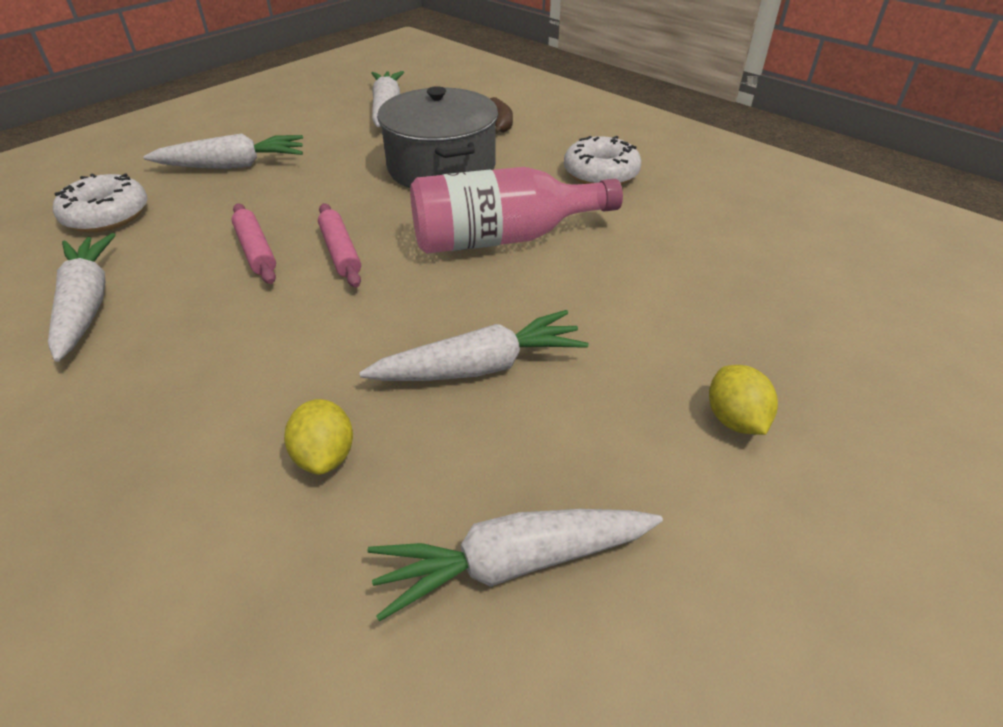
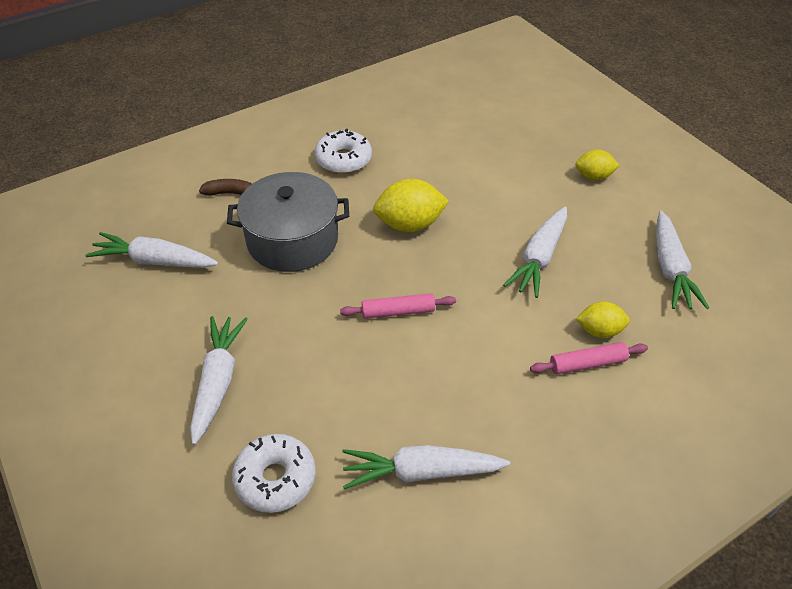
camera: 75 degrees left, 5 degrees up
pink rolling pin [232,203,276,284] -> pink rolling pin moved to [530,342,648,374]
white carrot [359,310,589,381] -> white carrot turned 150 degrees counterclockwise [503,207,567,298]
pink bottle [410,167,623,254] -> yellow lemon [373,179,449,232]

